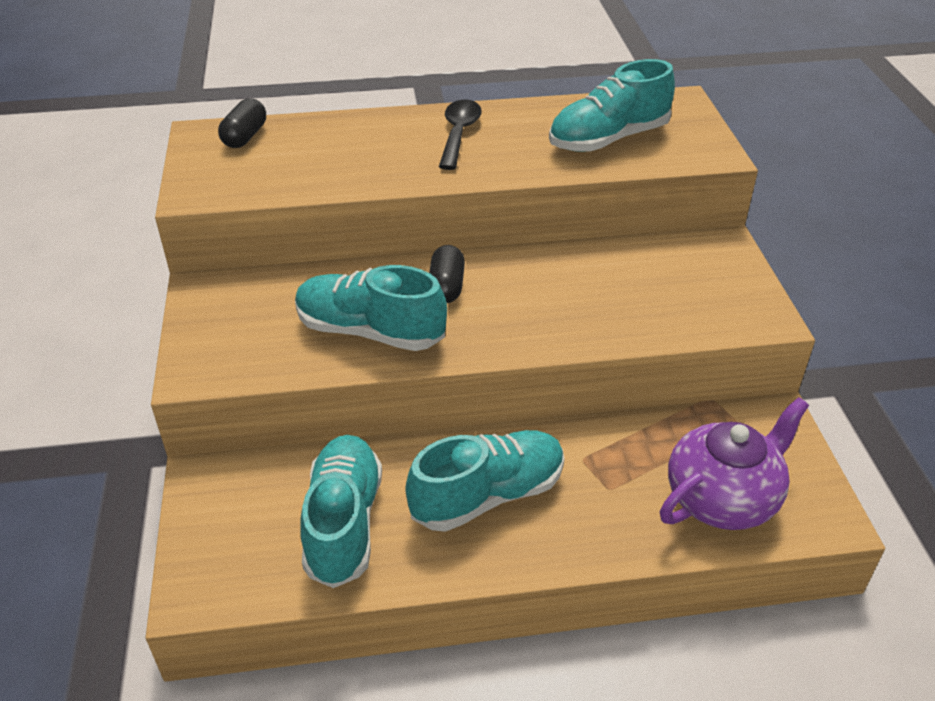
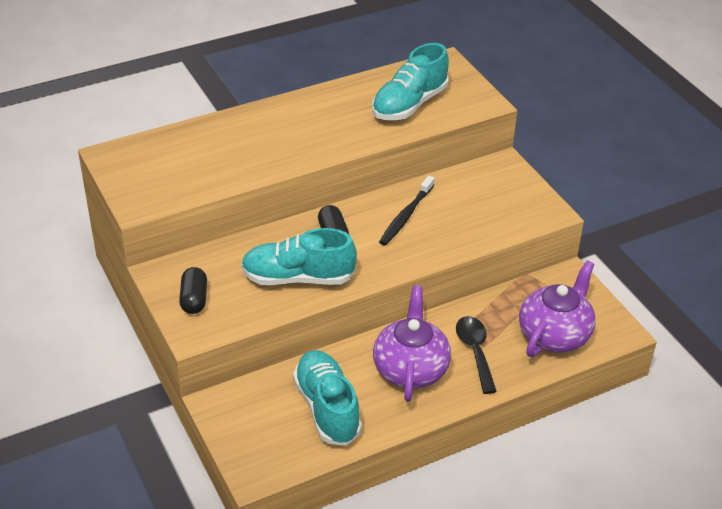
camera: 20 degrees left, 0 degrees up
black capsule [218,99,266,148] -> black capsule moved to [179,267,207,314]
turquoise shoe [405,430,564,532] -> purple teapot [373,285,451,402]
black spoon [439,100,482,170] -> black spoon moved to [456,316,497,394]
none -> black toothbrush [379,176,434,246]

